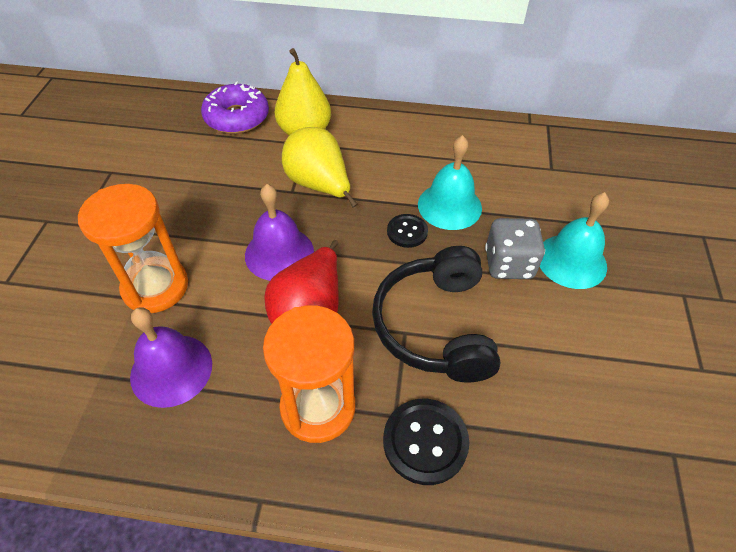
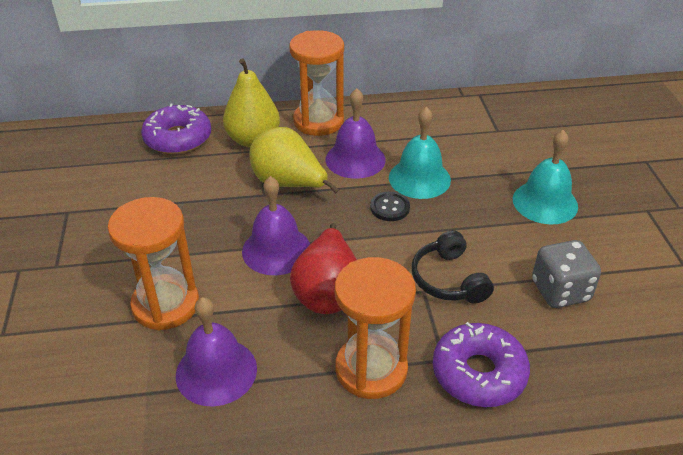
camera: 15 degrees left, 10 degrees down
black headphones [372,246,501,383] -> black headphones [412,230,494,304], size x0.63
black button [383,399,469,485] -> purple donut [433,322,530,407]
grey dice [485,218,545,279] -> grey dice moved to [532,240,601,308]
none -> orange hourglass [290,30,344,136]
none -> purple bell [326,88,386,179]

